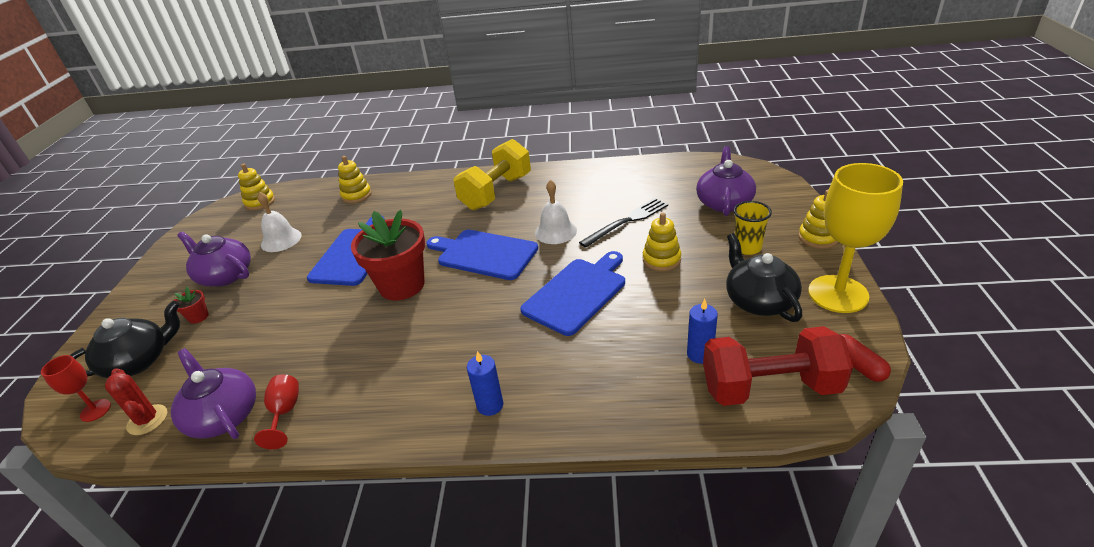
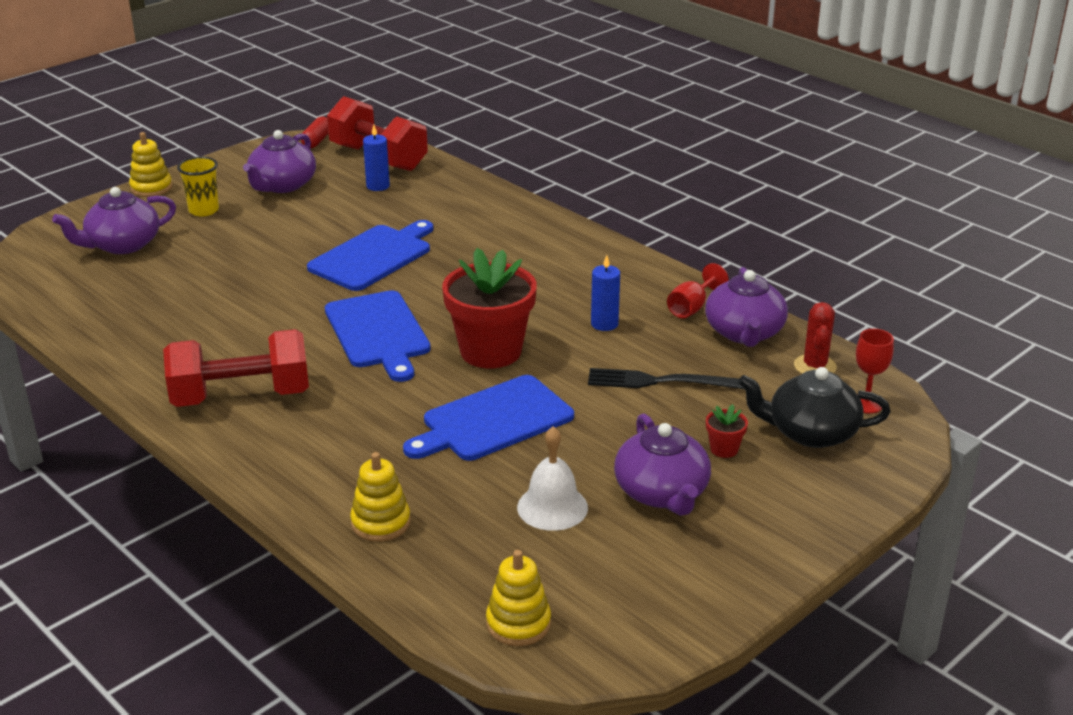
camera: 140 degrees left, 5 degrees down
yellow dumbbell [454,139,531,210] -> red dumbbell [163,329,309,407]
blue candle [467,351,503,416] -> blue candle moved to [591,255,620,331]
blue cutting board [520,251,625,336] -> blue cutting board turned 135 degrees clockwise [307,220,433,291]
white bell [535,180,577,244] -> none
black fork [579,198,668,248] -> black fork moved to [588,368,744,389]
yellow stacking toy [643,213,681,271] -> none
black teapot [726,233,802,322] -> purple teapot [243,130,316,193]
yellow goblet [808,163,903,313] -> none

